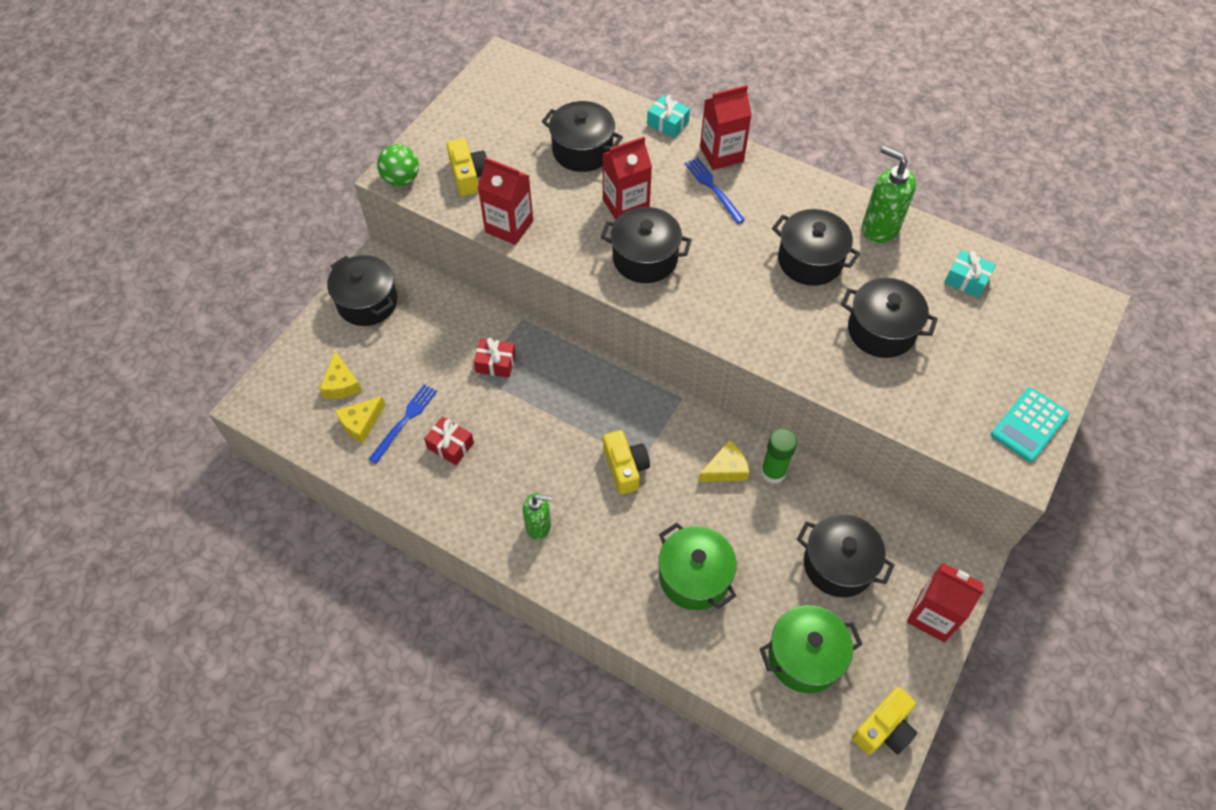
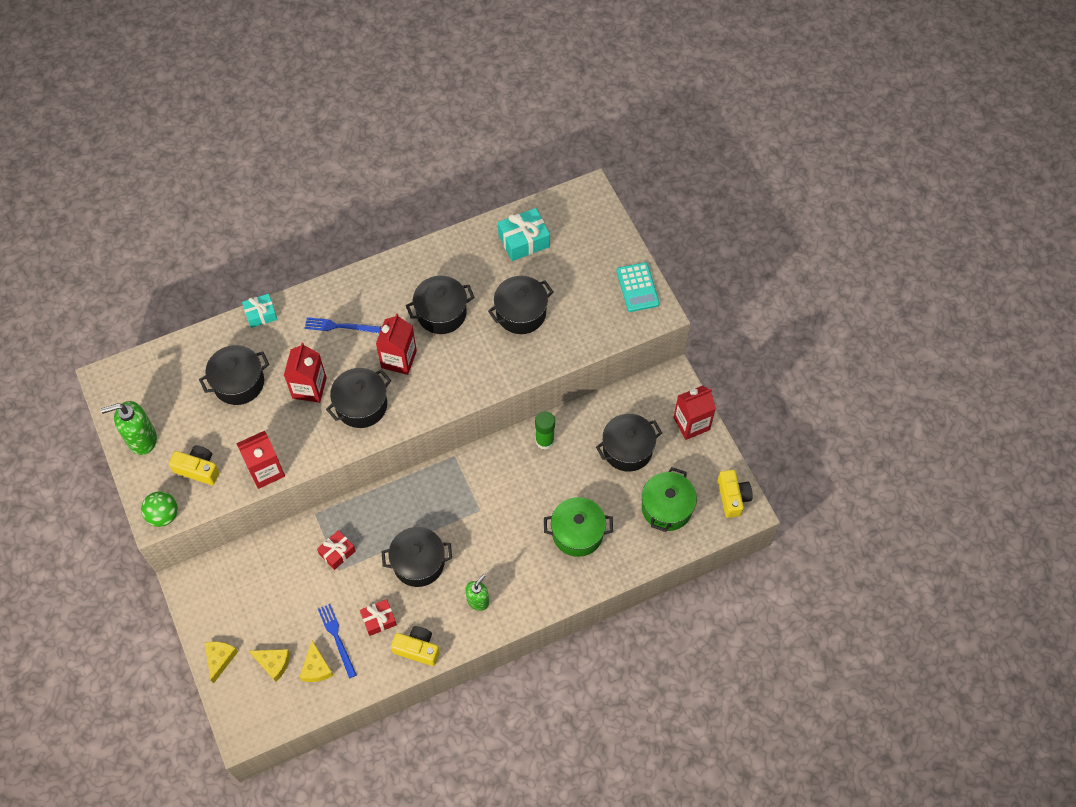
camera: 55 degrees left, 5 degrees up
black pot [327,255,398,326] -> black pot moved to [381,527,452,587]
yellow camera [603,430,650,495] -> yellow camera moved to [391,626,440,666]
yellow cheese [698,440,749,482] -> yellow cheese moved to [204,642,238,684]
red carton [700,85,752,170] -> red carton moved to [376,313,417,375]
green soap dispenser [862,146,916,243] -> green soap dispenser moved to [101,401,157,455]
turquoise gift [944,250,996,298] -> turquoise gift [498,208,550,261], size x1.54

